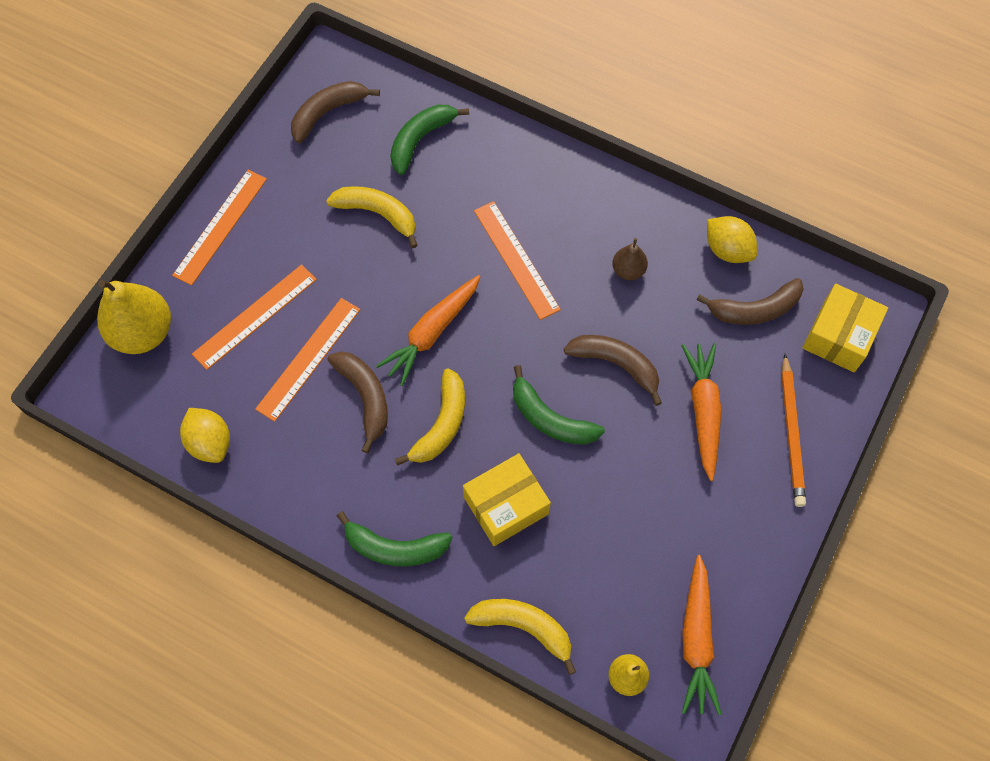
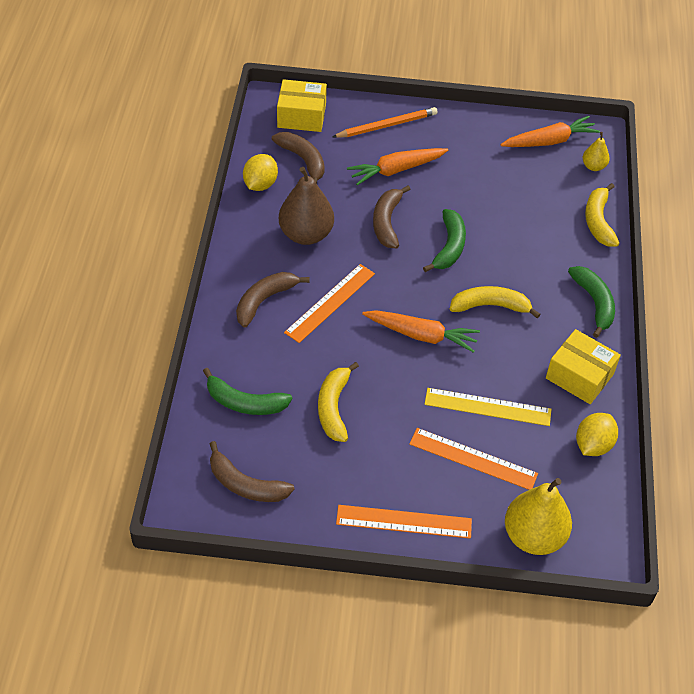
camera: 115 degrees left, 15 degrees down
orange ruler [255,298,360,422] -> yellow ruler [424,388,551,426]
brown banana [328,351,388,453] -> brown banana moved to [236,272,310,328]
yellow box [463,453,551,546] -> yellow box moved to [546,329,621,404]
brown pear [612,238,648,280] -> brown pear [279,167,334,245], size x1.96

